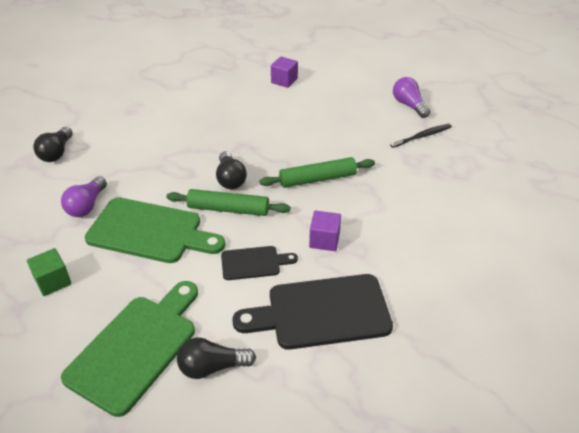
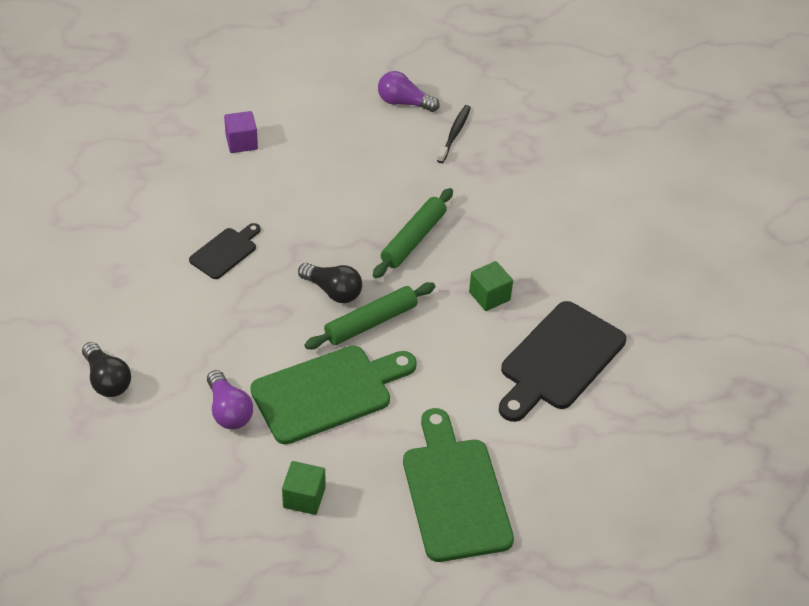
camera: 45 degrees left, 5 degrees up
black light bulb [177,337,256,379] -> none
black cutting board [221,246,298,280] -> black cutting board moved to [189,223,261,279]
purple cube [309,211,341,251] -> green cube [469,261,513,311]

